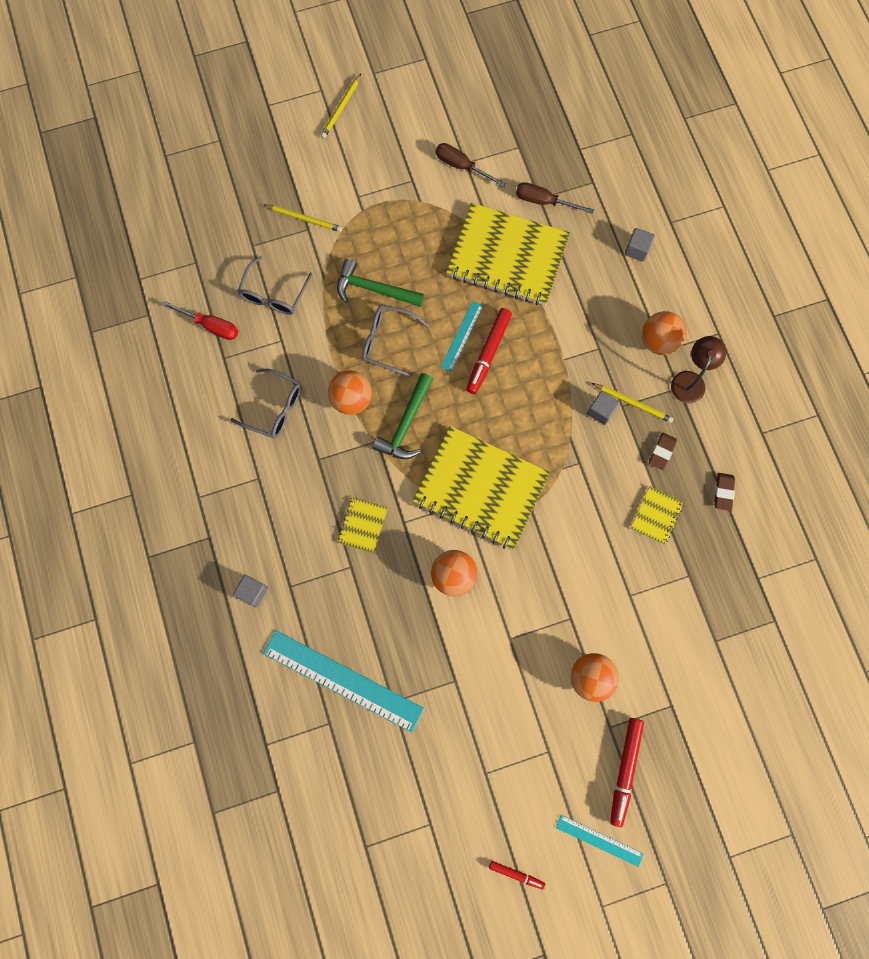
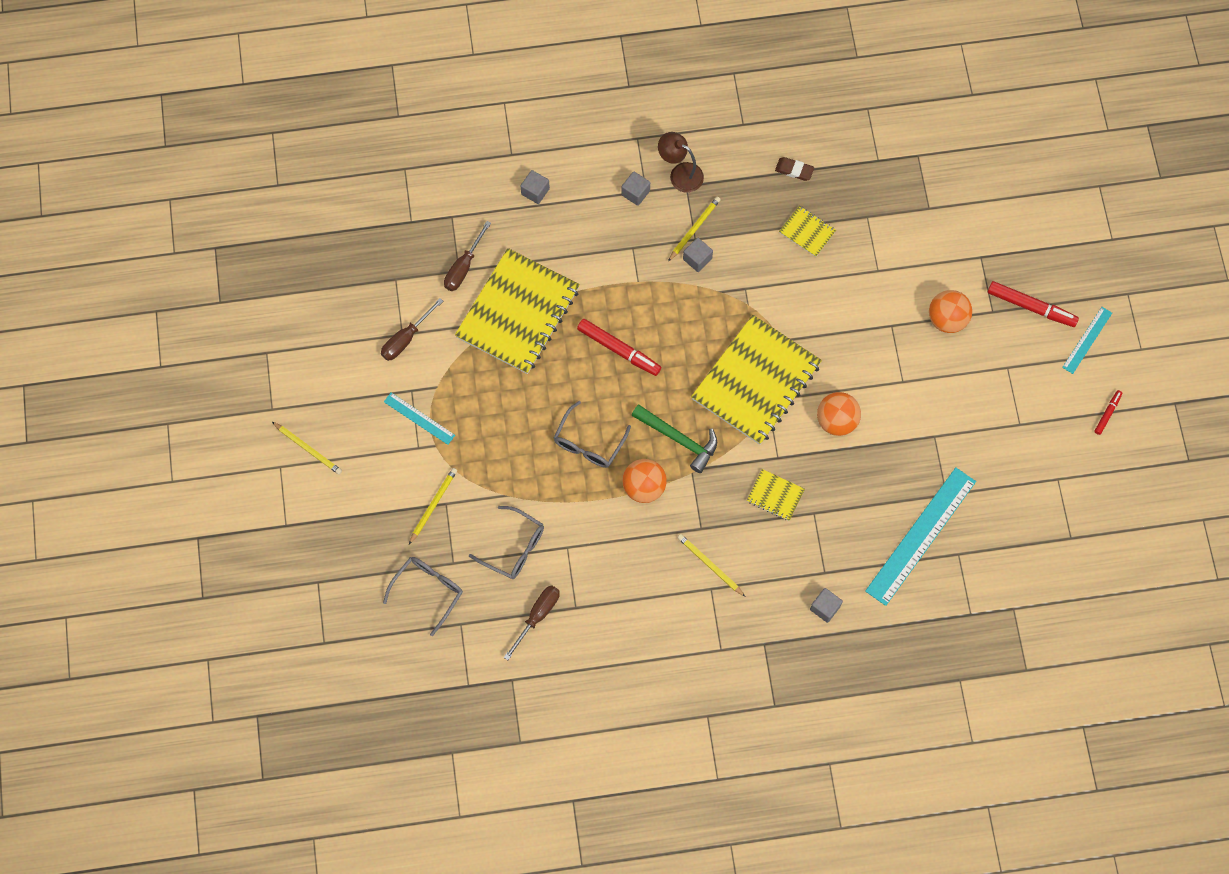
camera: 80 degrees left, 5 degrees down
red screwdriver [162,301,238,340] -> brown screwdriver [504,585,560,660]
grey glasses [230,369,301,439] -> grey glasses moved to [383,557,463,636]
green hammer [337,258,424,307] -> none
turquoise ruler [441,301,483,372] -> turquoise ruler moved to [384,393,455,445]
orange ball [642,311,687,355] -> grey cube [621,171,650,206]
brown eraser [649,433,677,470] -> none
none -> yellow pencil [677,534,745,597]

